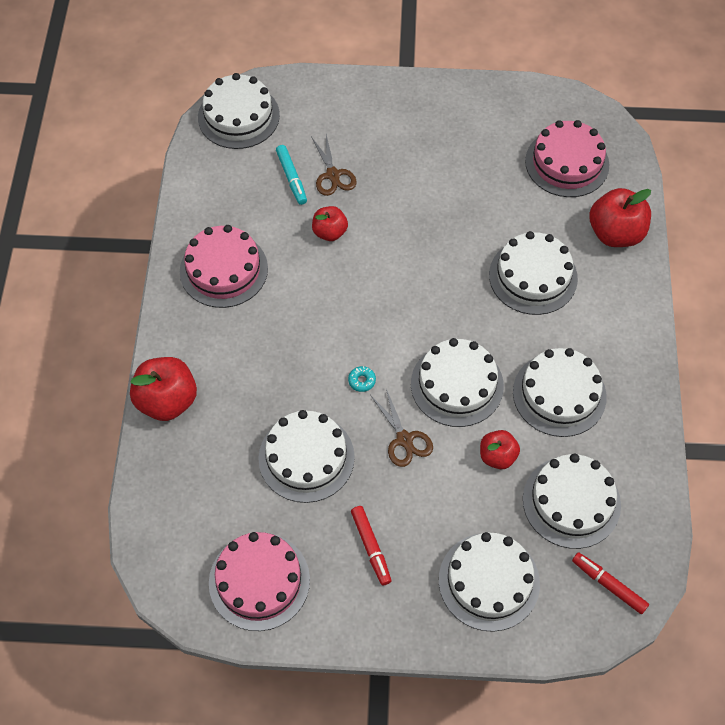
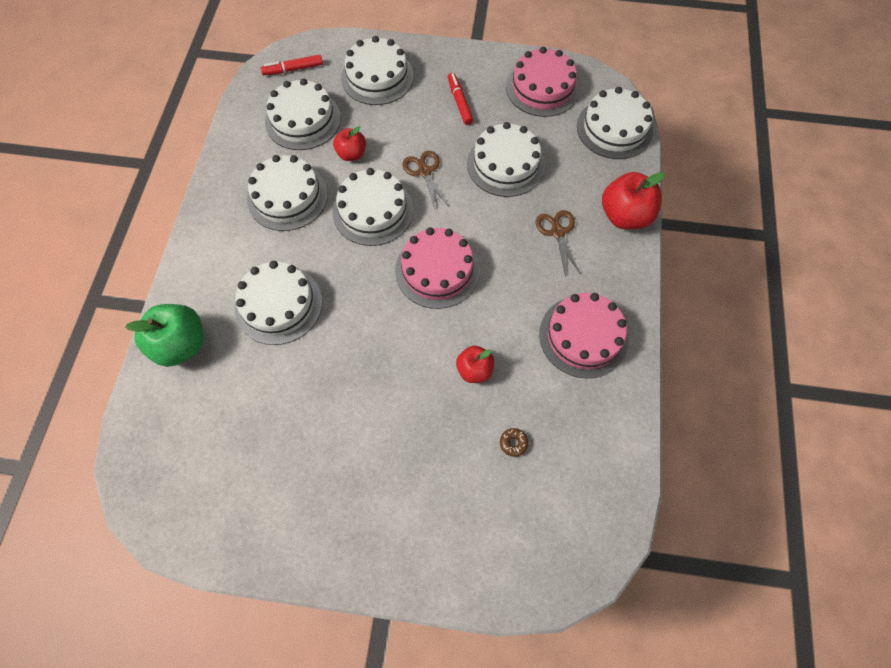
camera: 175 degrees left, 5 degrees up
white cake [198,73,280,149] -> white cake moved to [577,87,653,159]
turquoise marker [276,145,307,205] -> brown donut [500,428,528,457]
brown scissors [311,134,357,196] -> brown scissors moved to [536,210,581,277]
turquoise donut [348,366,376,392] -> none
pink cake [525,120,609,197] -> pink cake moved to [395,227,480,309]
red marker [572,552,649,614] -> red marker turned 120 degrees clockwise [260,54,323,75]
red apple [589,188,651,247] -> green apple [125,304,203,367]

